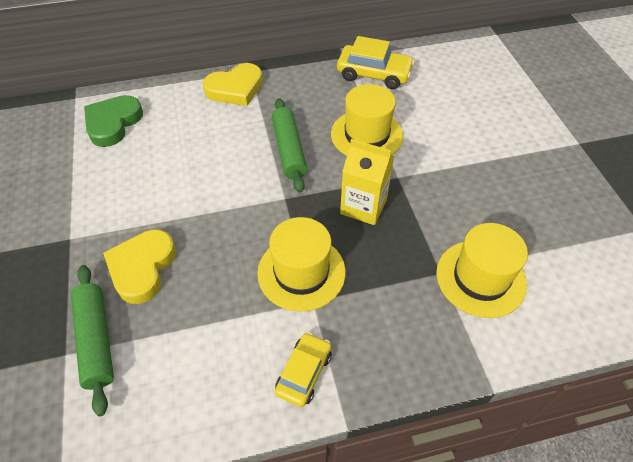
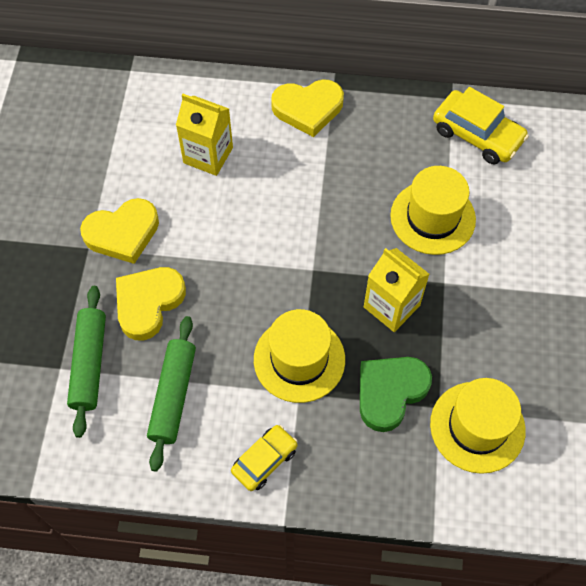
camera: 20 degrees right, 10 degrees up
green heart [84,95,143,147] -> green heart moved to [360,357,432,432]
green rolling pin [272,98,307,193] -> green rolling pin moved to [147,316,196,472]
none -> yellow heart [80,198,159,264]
none -> yellow carton [176,94,233,176]

